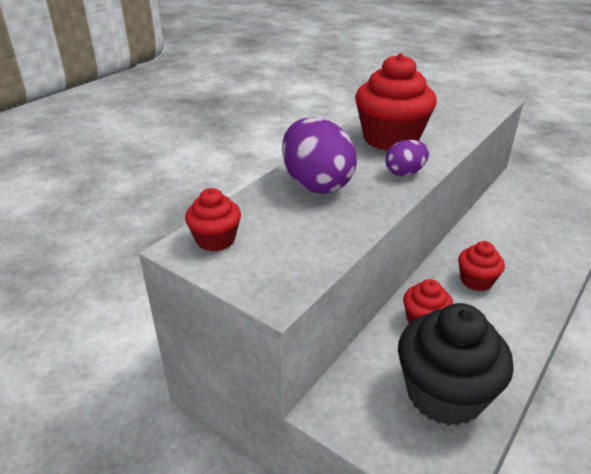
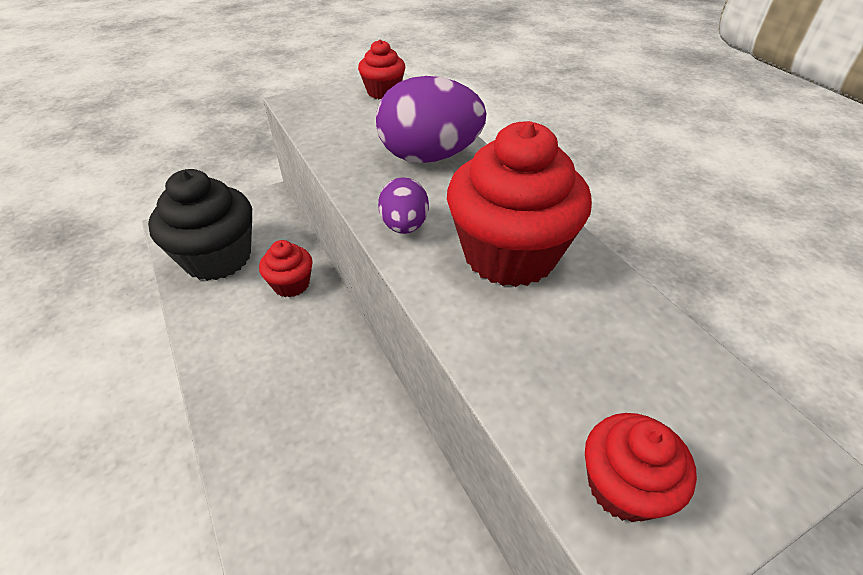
camera: 115 degrees right, 10 degrees up
red cupcake [458,241,505,291] -> red cupcake moved to [585,413,697,522]

